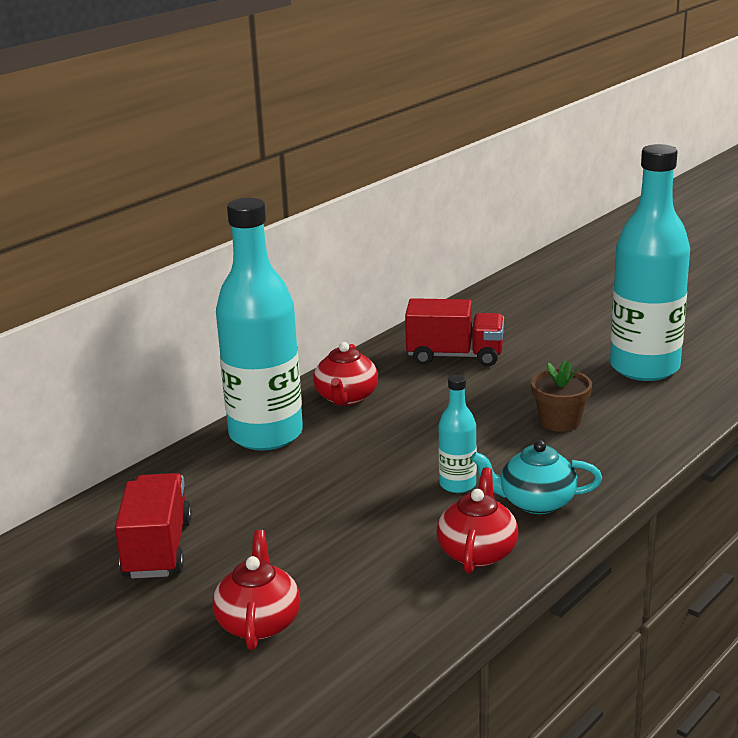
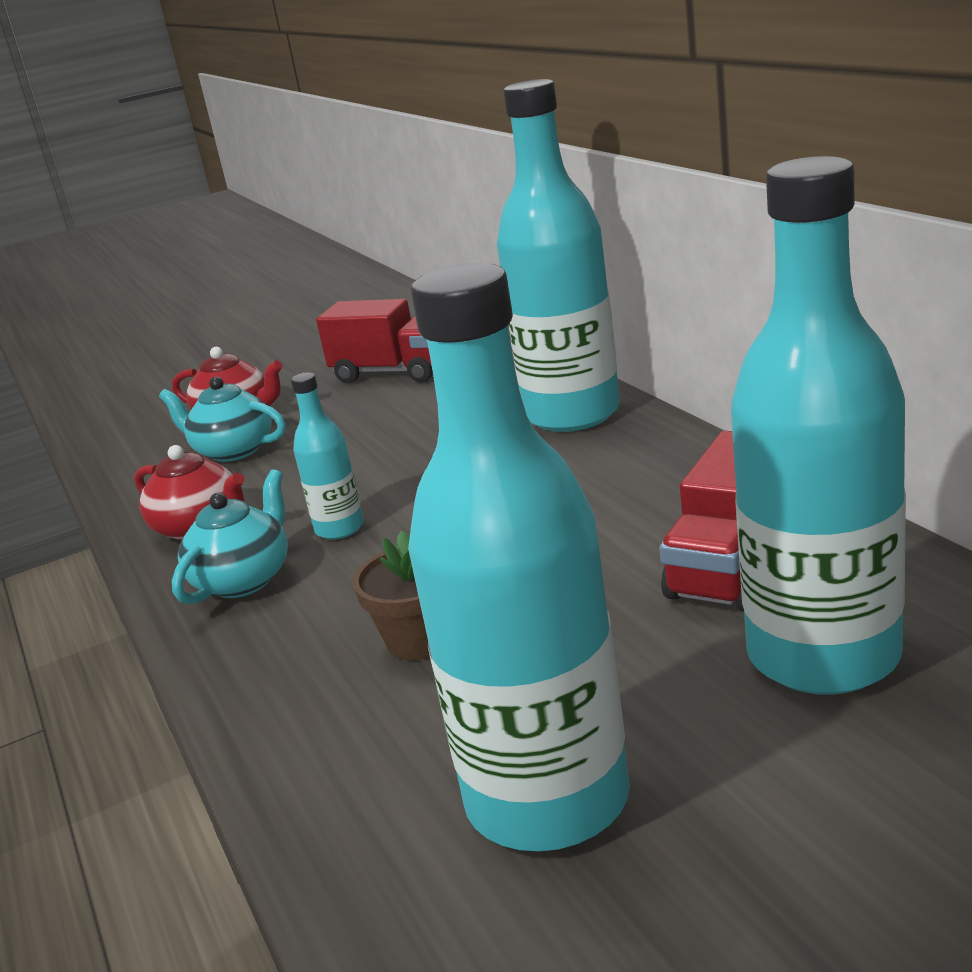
camera: 115 degrees right, 0 degrees up
red teapot [313,342,378,406] -> none
none -> turquoise teapot [159,377,285,462]
none -> turquoise bottle [731,156,906,695]

